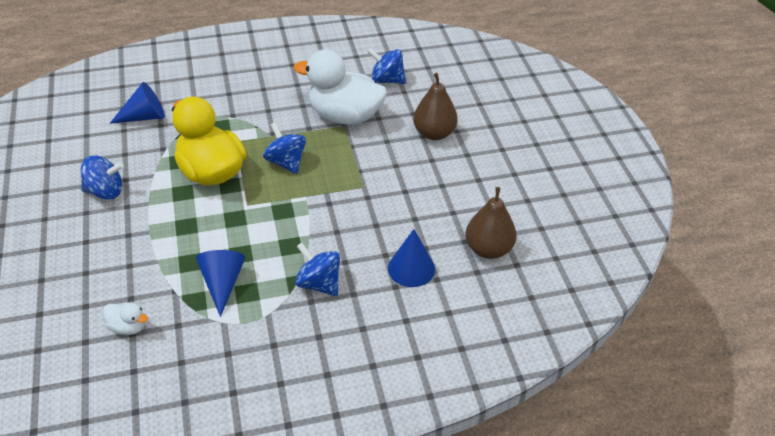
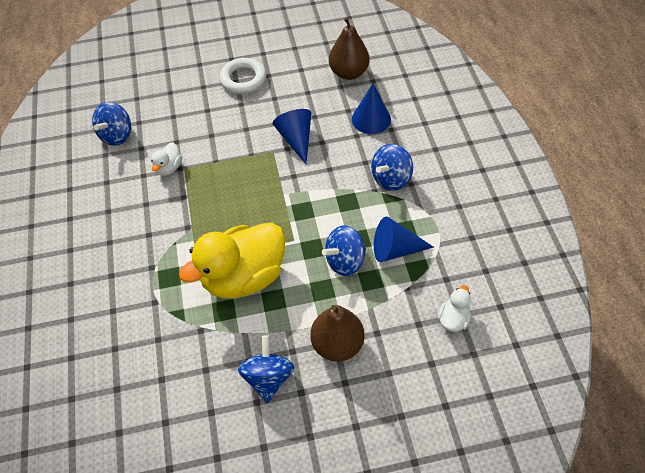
camera: 85 degrees left, 10 degrees up
blue cone [110,82,165,124] -> blue cone moved to [273,109,311,164]
blue spinning top [263,122,306,174] -> blue spinning top moved to [322,225,366,276]
white duck [294,49,387,125] -> white duck [151,143,182,176], size x0.43
brown pear [413,73,458,140] -> brown pear moved to [310,305,364,362]
none -> white ring [219,58,266,94]

